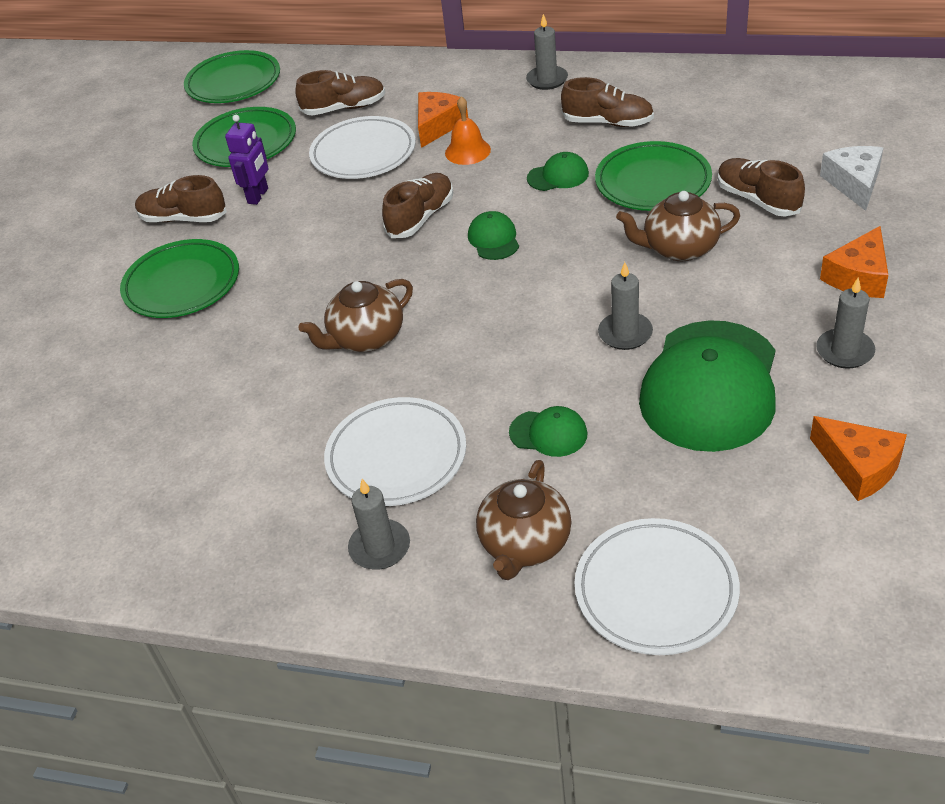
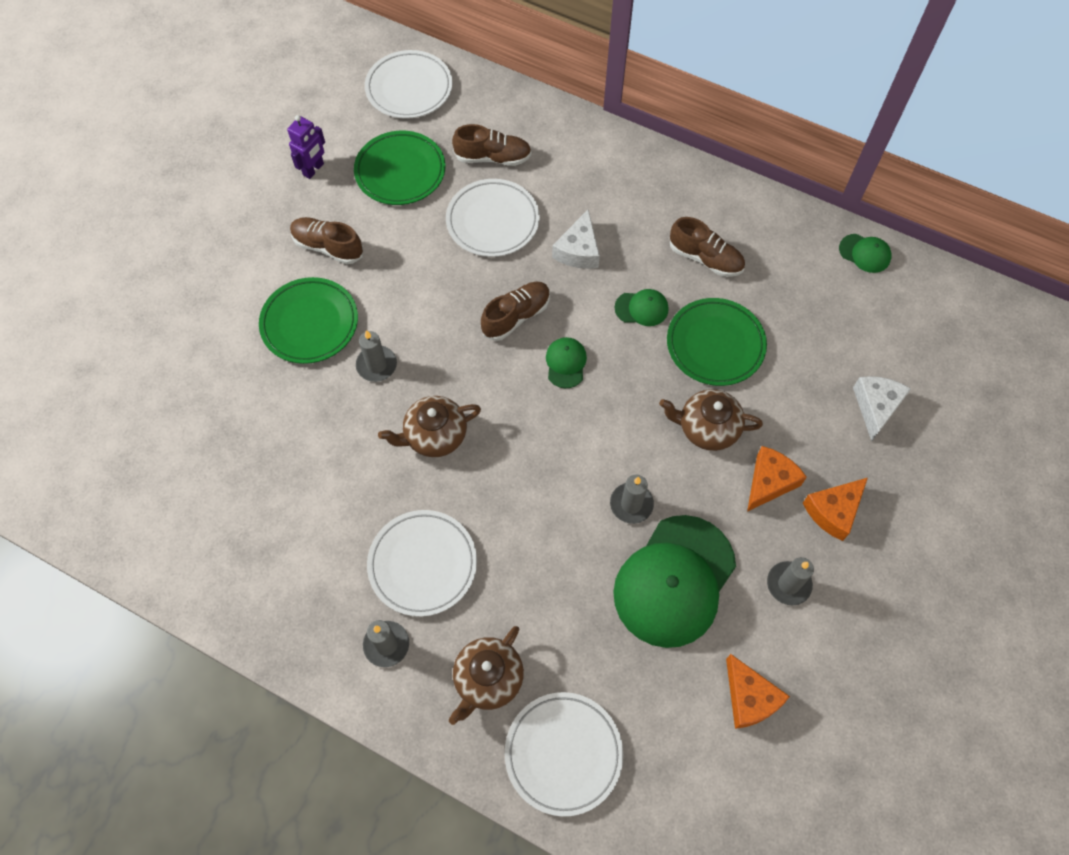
camera: 10 degrees right, 20 degrees up
green plate [184,50,280,103] -> white plate [365,50,453,119]
purple robot [225,115,268,205] -> purple robot moved to [287,115,325,179]
orange cheese [418,92,468,148] -> orange cheese moved to [747,446,807,512]
orange bell [445,96,491,165] -> white cheese [552,210,600,269]
green cap [509,406,588,457] -> green cap moved to [839,234,892,273]
grey candle [526,14,568,90] -> grey candle moved to [356,330,397,382]
brown shoe [718,158,805,217] -> none

